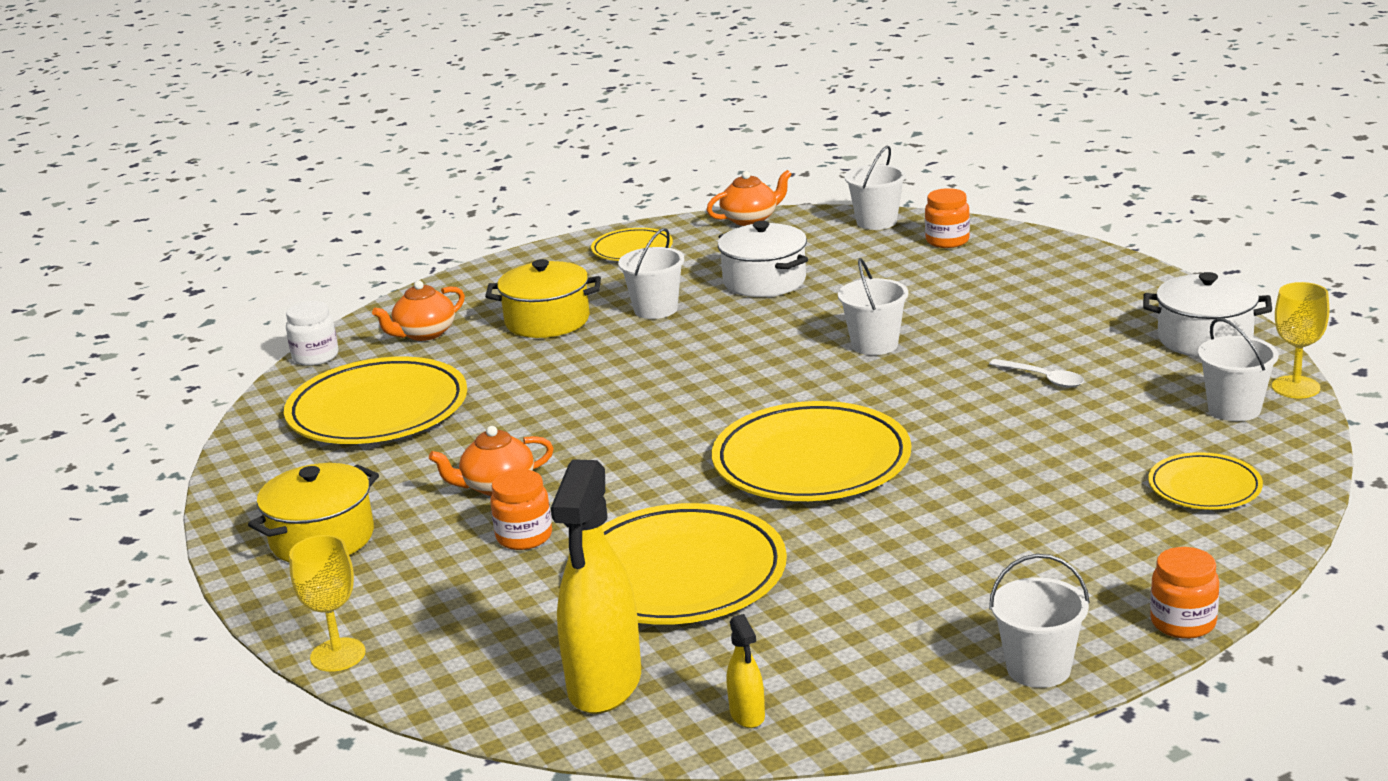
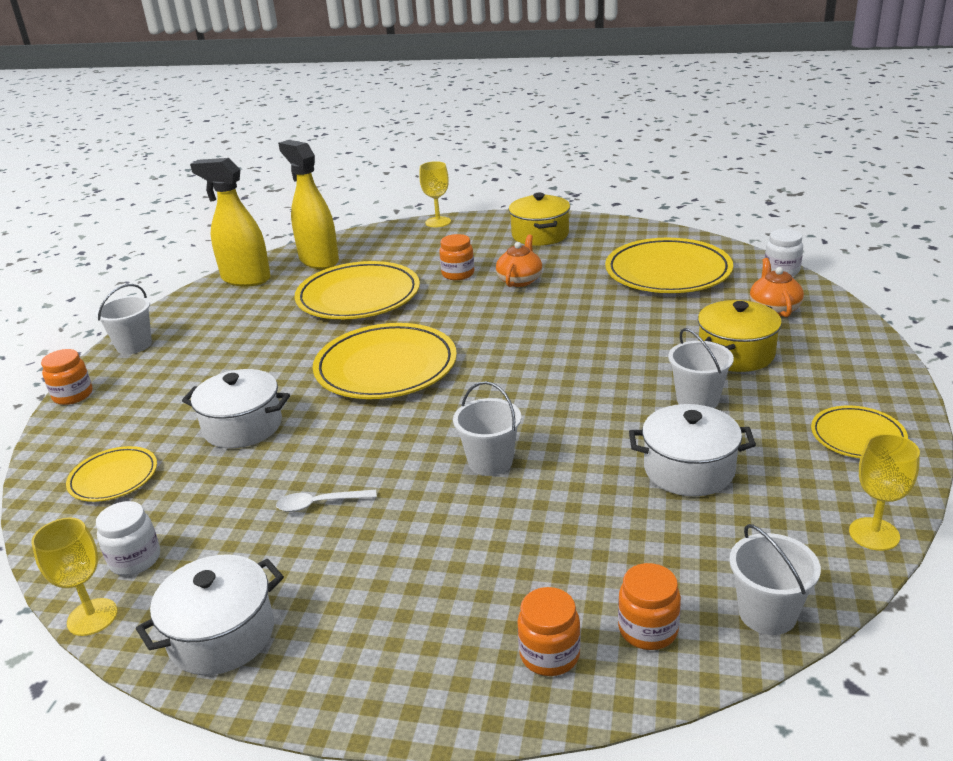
camera: 130 degrees right, 5 degrees up
orange teapot [707,170,792,226] -> yellow goblet [849,434,920,551]
yellow spray bottle [727,614,765,728] -> yellow spray bottle [190,158,271,287], size x2.24
white bucket [1198,318,1278,421] -> white jar [96,501,160,576]
none -> white pot [182,369,290,448]
none -> orange jar [518,587,581,676]

